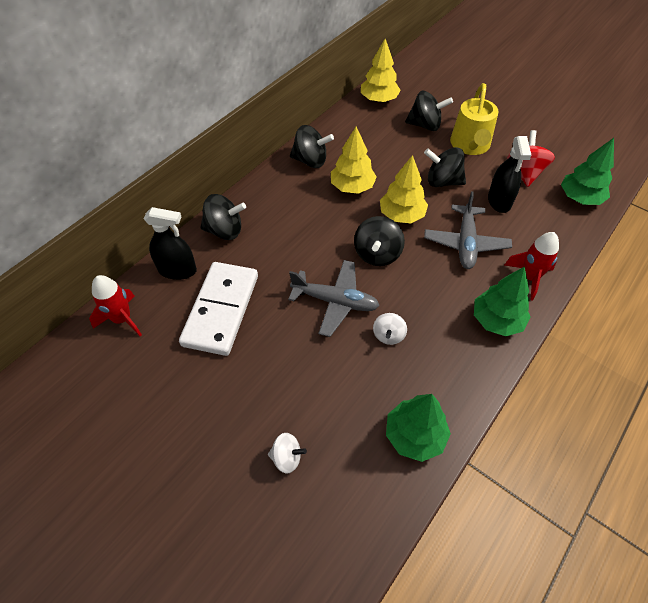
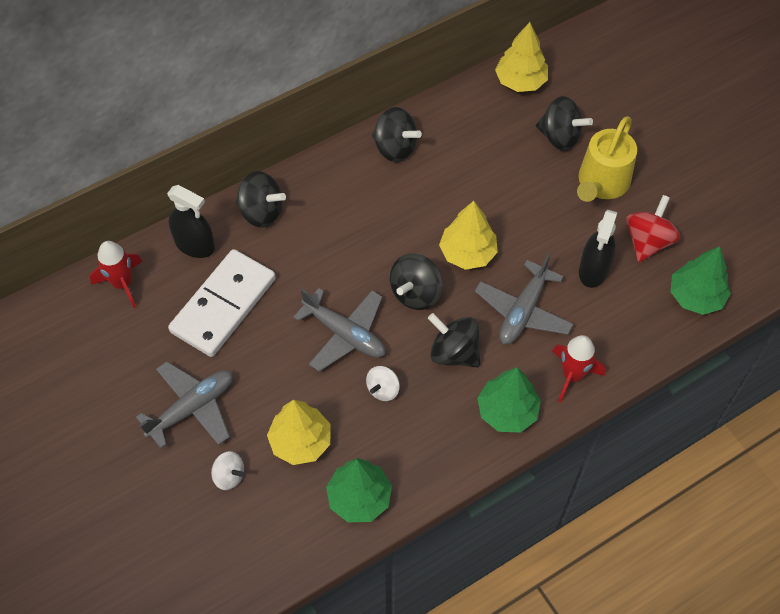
camera: 20 degrees right, 5 degrees up
yellow tree [331,126,377,194] -> yellow tree moved to [267,400,331,465]
black spinning top [424,147,466,187] -> black spinning top moved to [428,313,480,367]
none -> grey plane [136,361,233,448]

